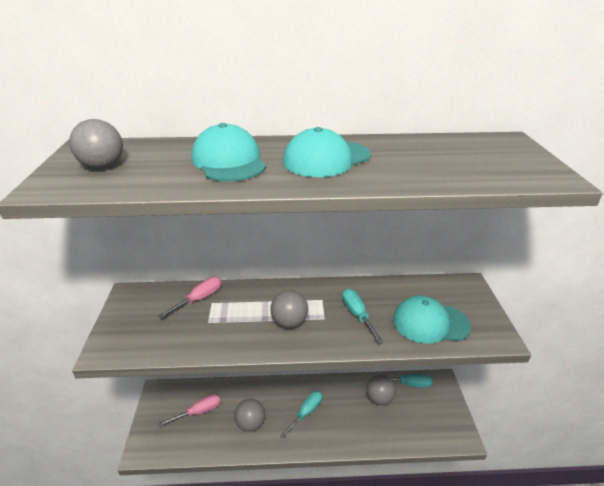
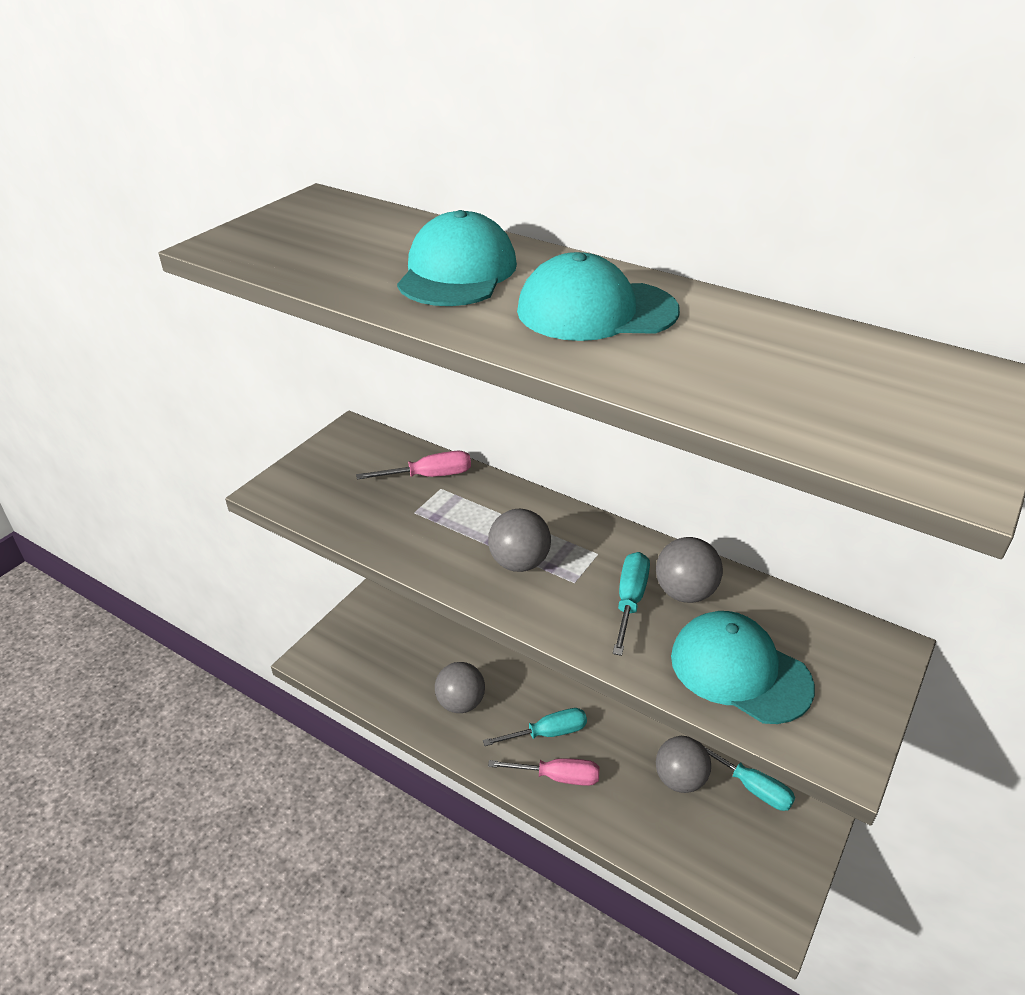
camera: 35 degrees right, 5 degrees up
grey ball [69,119,123,169] -> grey ball moved to [656,537,723,603]
pink screwdriver [158,394,221,427] -> pink screwdriver moved to [488,758,599,786]

